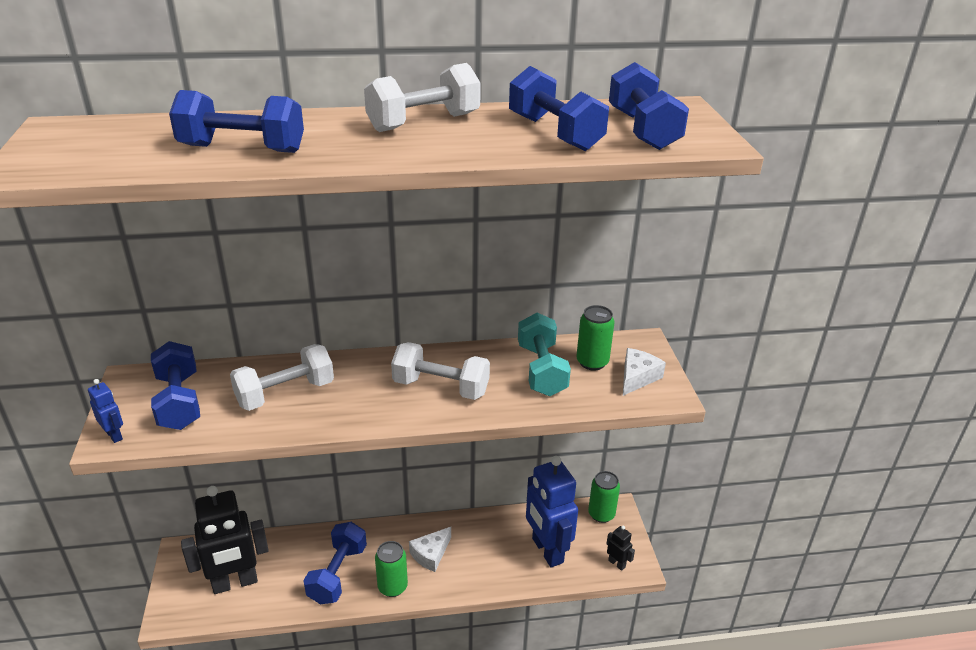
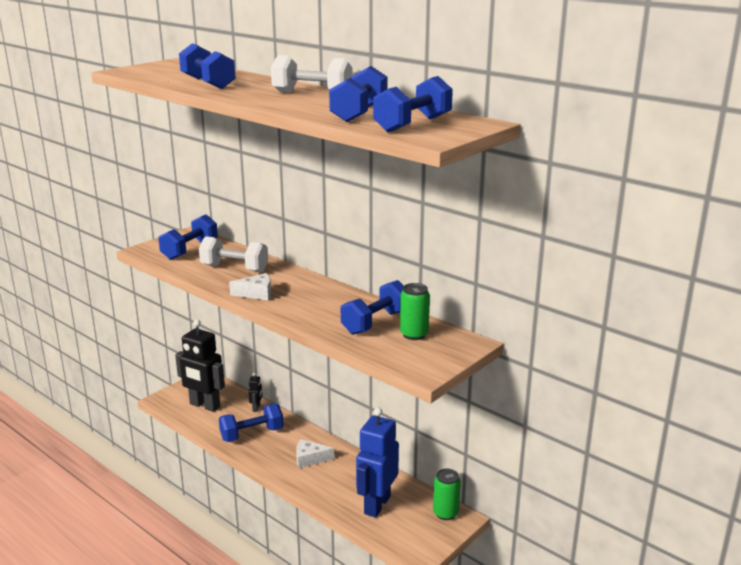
camera: 50 degrees right, 10 degrees down
blue robot [88,379,123,443] -> none
green can [375,541,408,597] -> none
white dumbbell [391,342,490,400] -> none
turquoise dumbbell [518,313,571,396] -> blue dumbbell [341,280,404,335]
black robot [606,526,635,571] -> black robot moved to [248,373,262,412]
white cheese [623,348,666,396] -> white cheese moved to [229,273,271,300]

